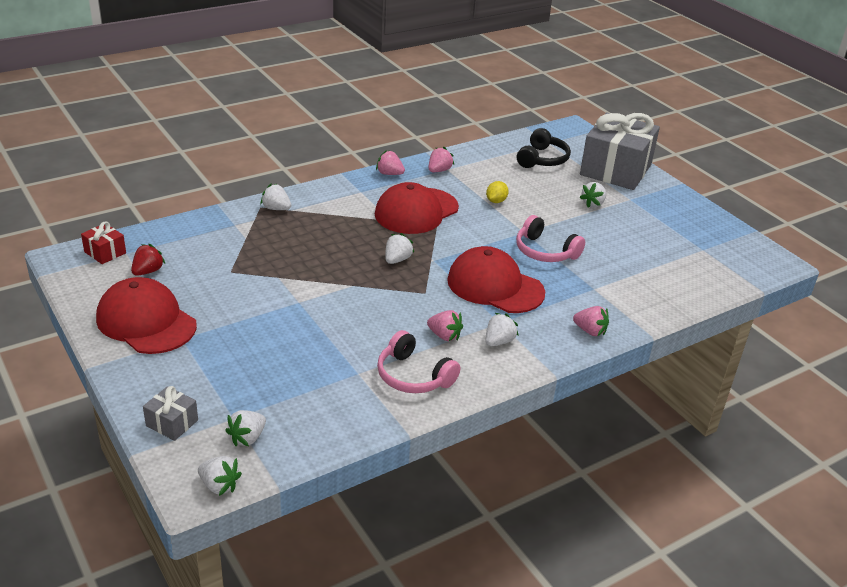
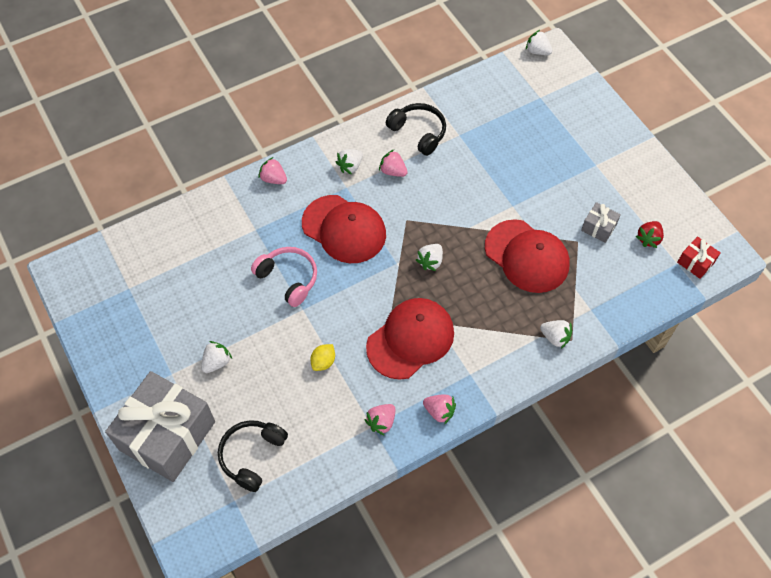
camera: 175 degrees left, 25 degrees up
red cap [96,277,197,354] -> red cap moved to [485,219,570,293]
grey gift [143,386,198,441] -> grey gift moved to [581,202,621,243]
white strawberry [225,410,266,446] -> none
pink headphones [377,330,460,393] -> black headphones [386,103,446,156]

